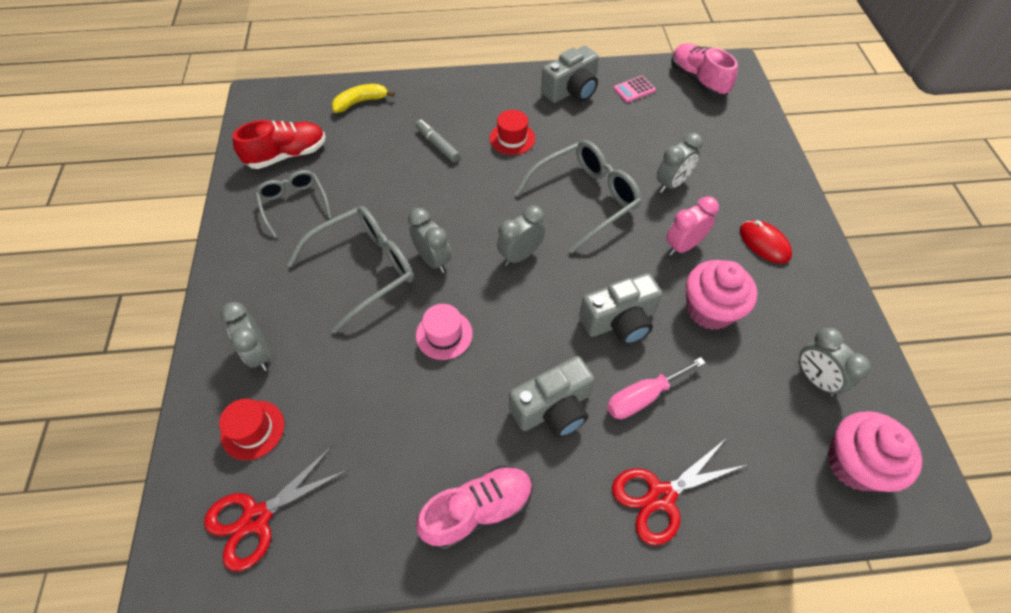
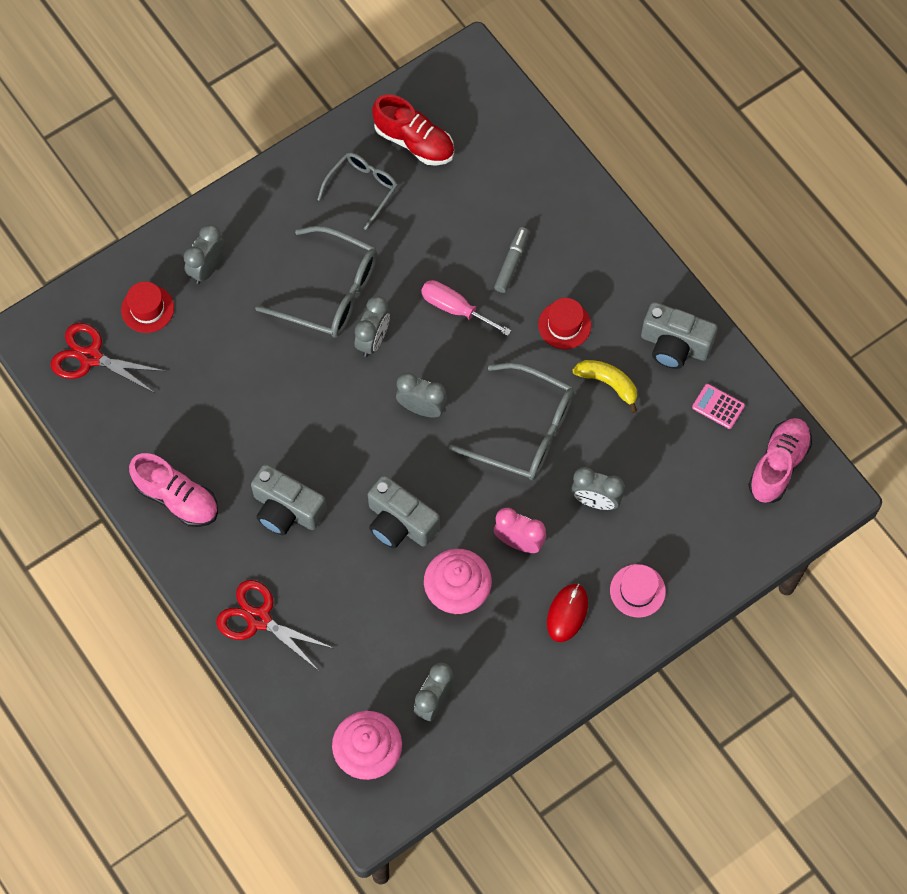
camera: 60 degrees right, 10 degrees up
yellow banana [332,84,395,113] -> yellow banana moved to [572,360,637,413]
pink hat [416,304,473,360] -> pink hat moved to [610,564,666,618]
pink screwdriver [607,357,706,419] -> pink screwdriver moved to [421,280,511,336]

